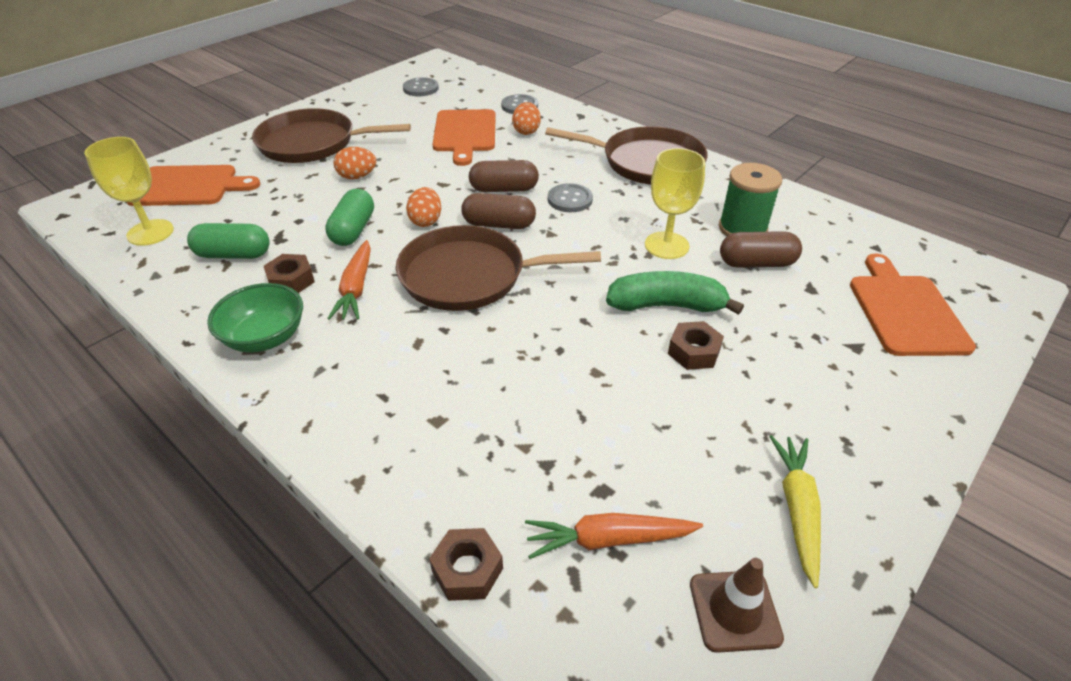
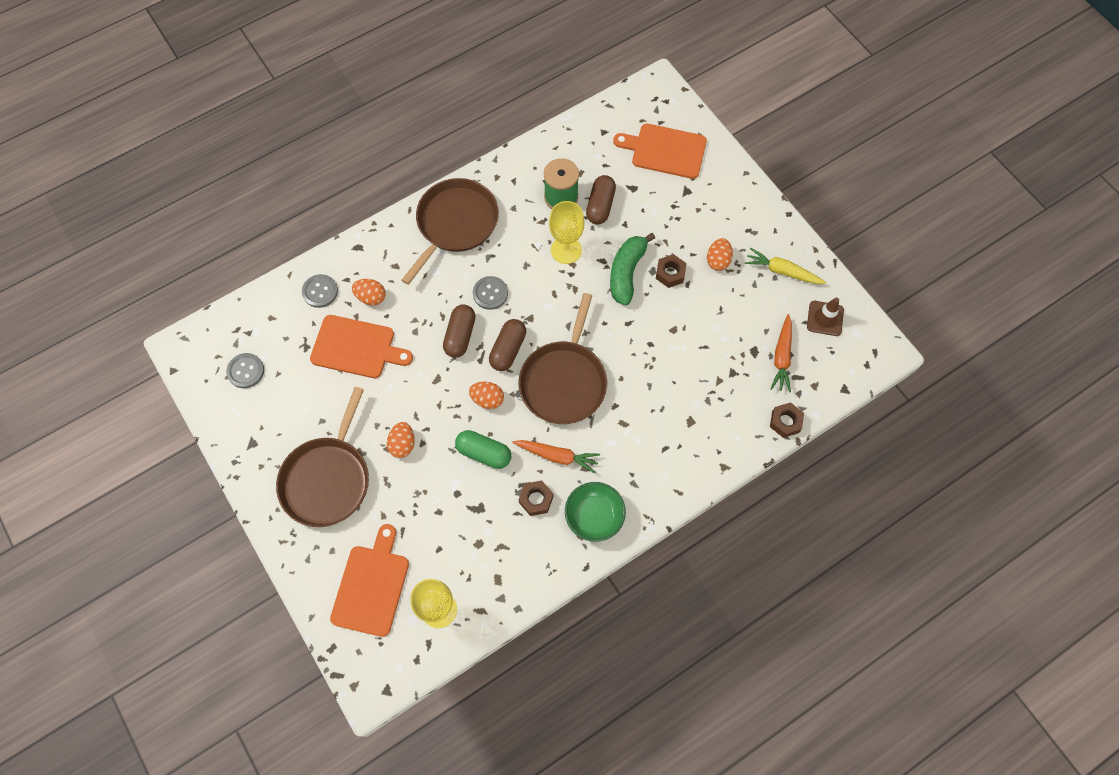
camera: 75 degrees left, 25 degrees up
green capsule [187,223,270,259] -> none
none -> orange egg [707,238,733,271]

